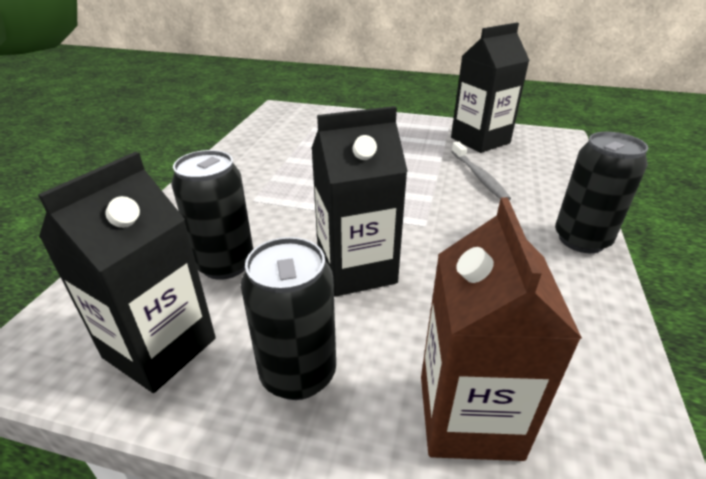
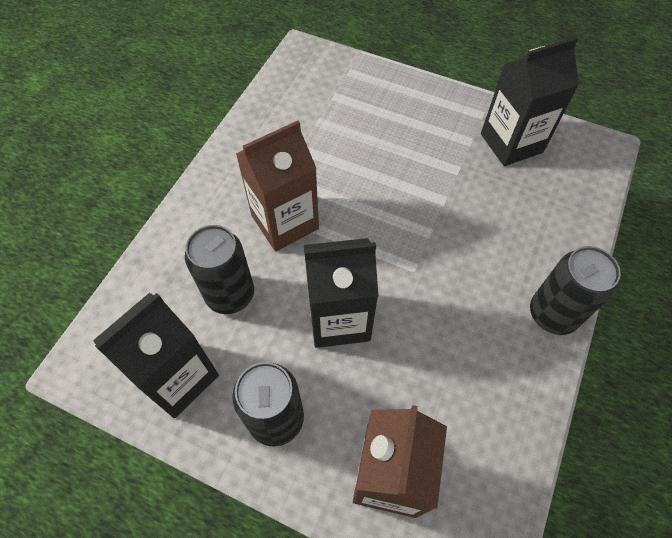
camera: 10 degrees right, 25 degrees up
grey toothbrush [451,142,511,200] -> none
none -> brown carton [236,121,319,251]

